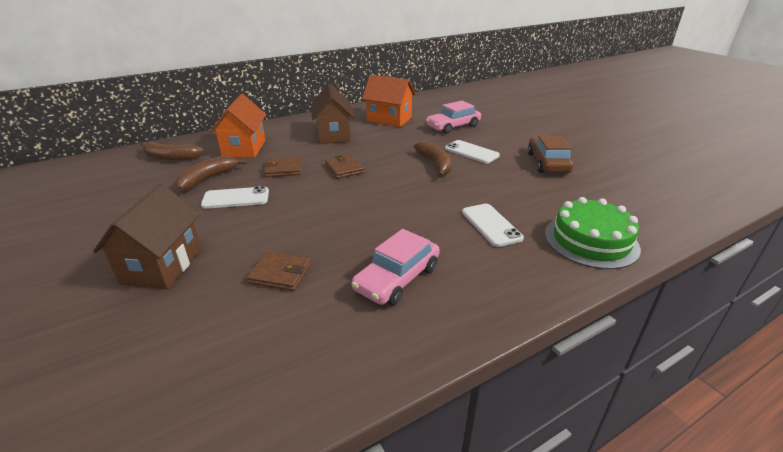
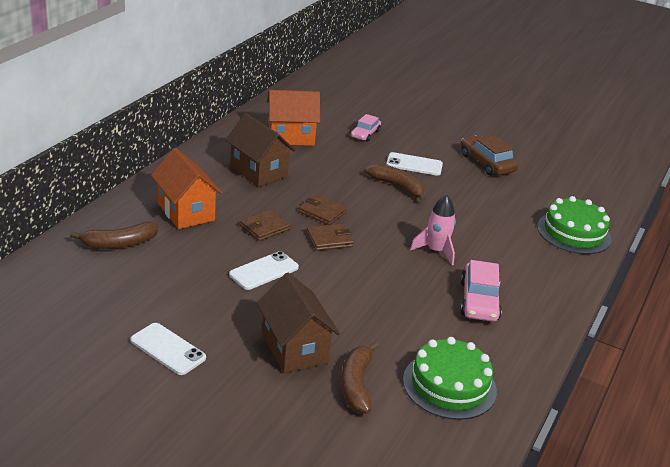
camera: 35 degrees left, 0 degrees up
brown banana [175,156,246,191] -> brown banana moved to [341,341,379,414]
brown wallet [246,252,311,291] -> brown wallet moved to [307,223,354,251]
pink car [426,101,481,134] -> pink car [351,114,381,142], size x0.65
white phone [462,204,524,247] -> white phone moved to [131,323,206,375]
none -> green cake [403,337,497,420]
none -> pink rocket [410,195,456,265]

